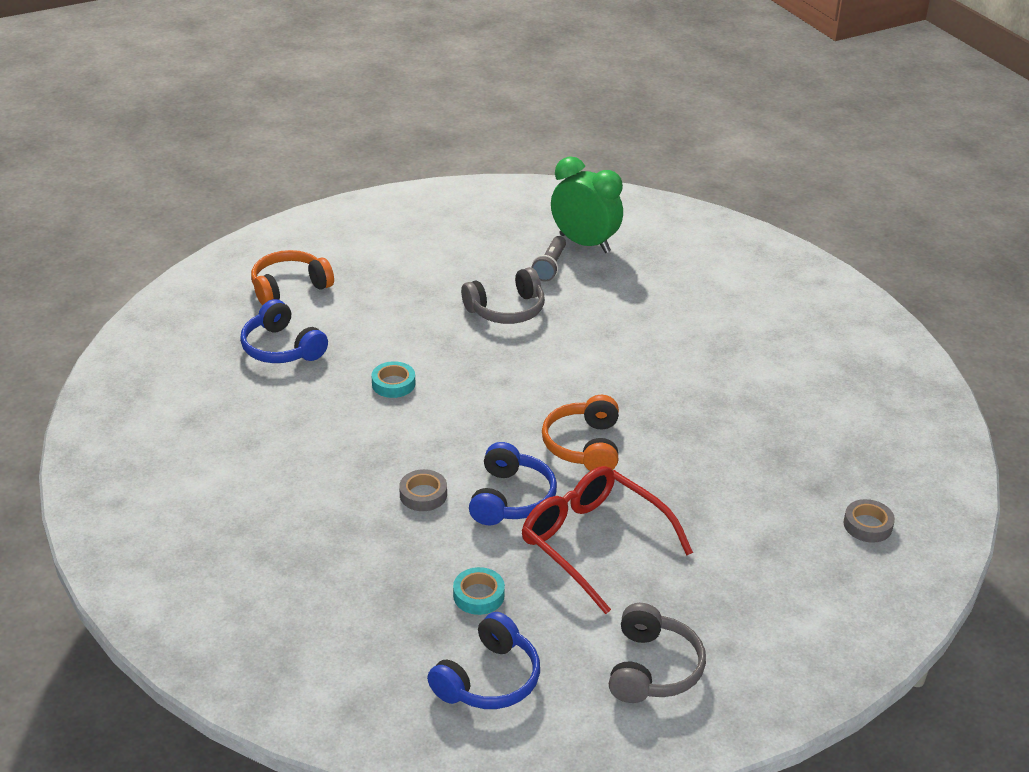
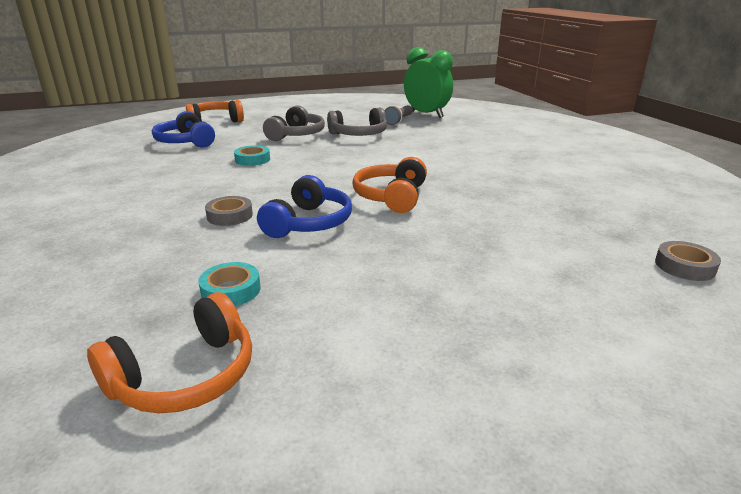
camera: 10 degrees right, 10 degrees down
blue headphones [427,612,540,709] -> orange headphones [87,292,252,413]
red glasses [522,466,693,614] -> none
grey headphones [609,603,706,703] -> grey headphones moved to [263,106,325,141]

